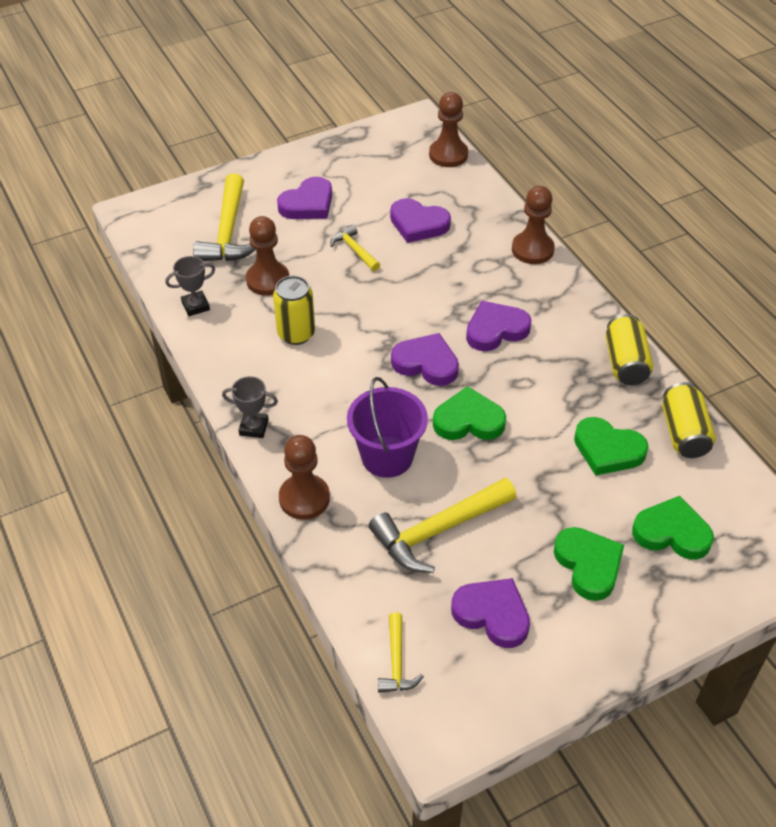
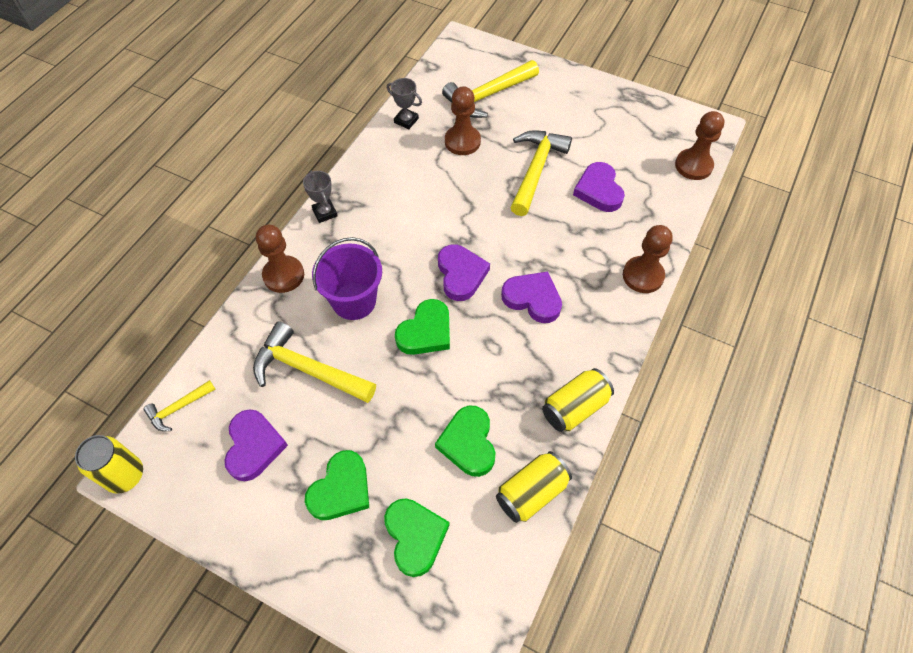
camera: 55 degrees right, 10 degrees up
yellow can [273,276,315,345] -> yellow can moved to [75,435,143,494]
purple heart [277,177,332,219] -> none
yellow hammer [330,225,380,271] -> yellow hammer [510,130,572,216], size x1.90
green heart [433,386,506,440] -> green heart turned 75 degrees clockwise [395,299,450,355]

